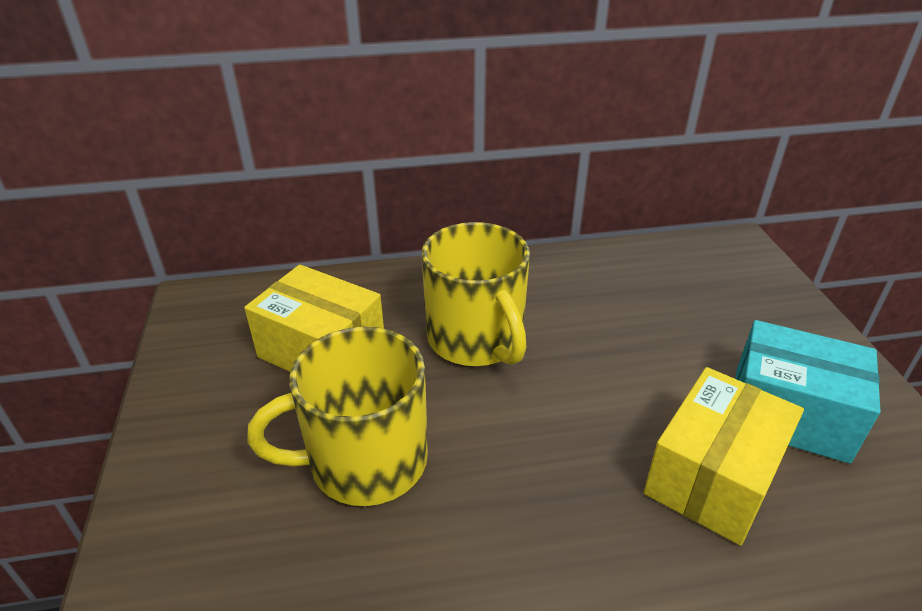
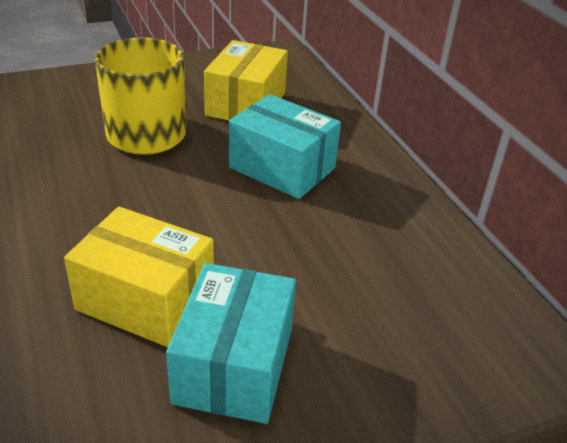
camera: 75 degrees right, 0 degrees up
yellow mug [421,222,530,366] -> turquoise box [229,94,341,199]

